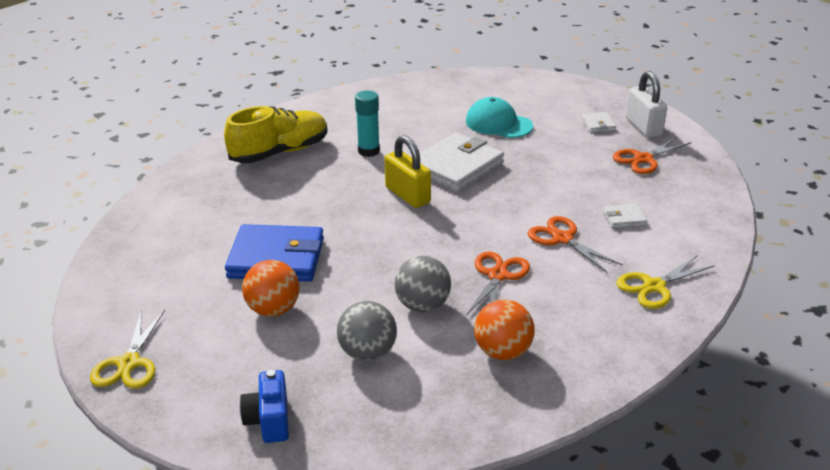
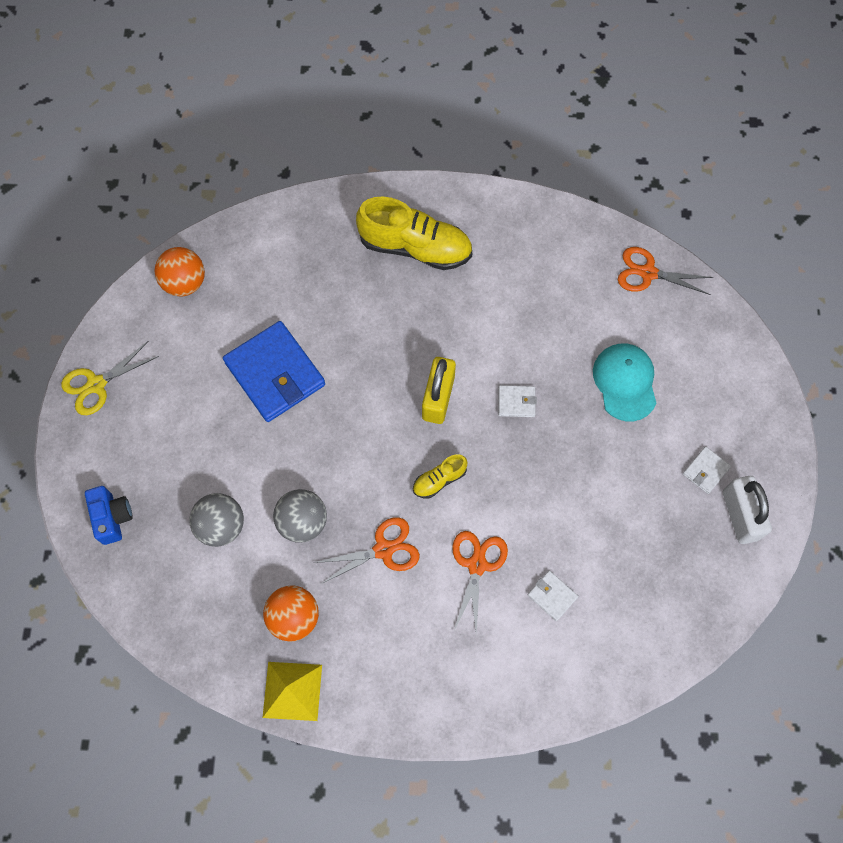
camera: 50 degrees right, 35 degrees up
blue camera [240,370,289,443] -> blue camera turned 120 degrees clockwise [85,486,133,545]
orange ball [242,260,300,317] -> orange ball moved to [154,247,205,296]
turquoise glue stick [355,91,380,157] -> none
white wallet [420,133,504,192] -> white wallet [498,385,537,417], size x0.44
orange scissors [613,136,692,174] -> orange scissors moved to [618,247,714,295]
yellow scissors [616,256,715,309] -> none
white padlock [626,71,667,138] -> white padlock turned 45 degrees counterclockwise [723,476,772,544]
none -> yellow pyramid [263,662,322,721]
none -> yellow shoe [413,454,467,498]

